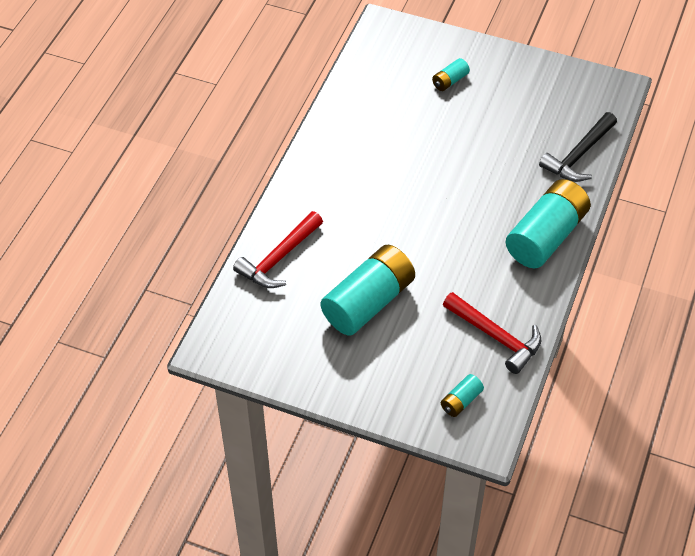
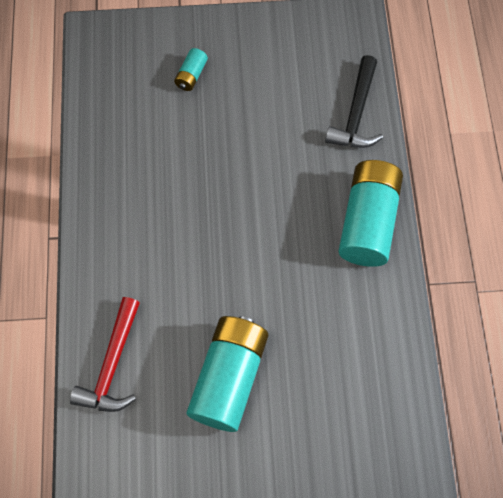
camera: 25 degrees left, 15 degrees up
turquoise battery [441,374,484,417] -> none
red hammer [443,292,541,374] -> none

